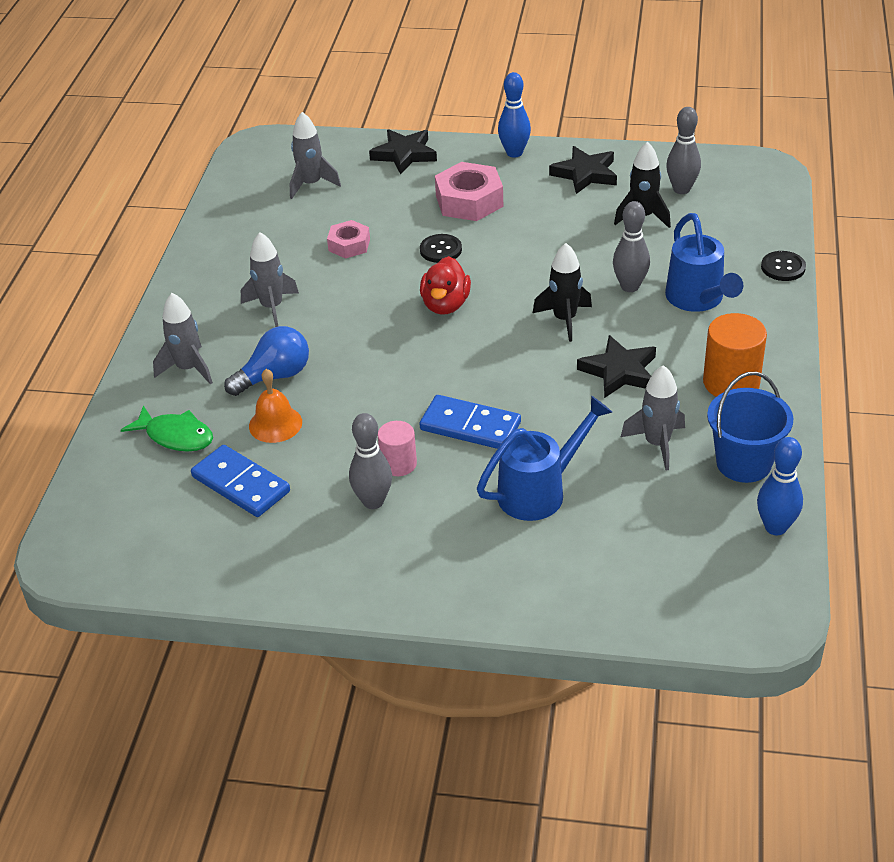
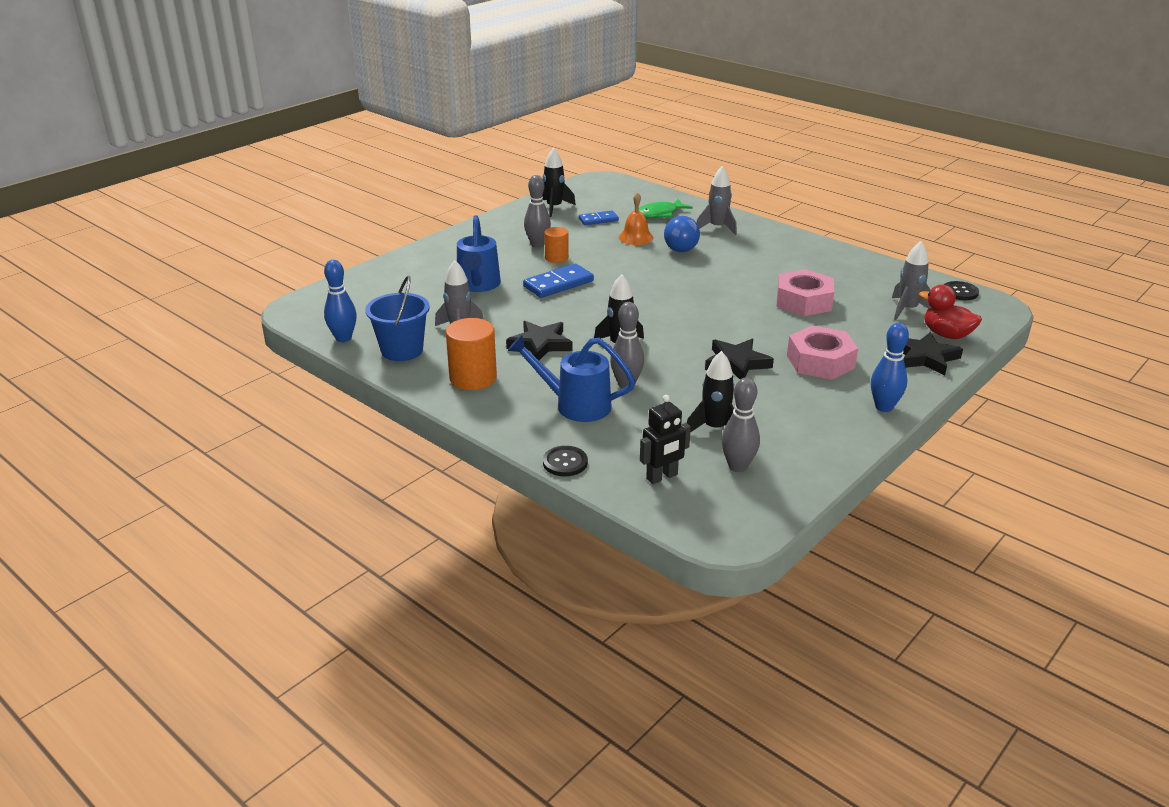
camera: 120 degrees right, 10 degrees down
blue domino [191,445,290,517] -> blue domino [579,211,619,225], size x0.63
grey rocket [241,232,299,327] -> none
pink nut [327,220,370,259] -> pink nut [777,269,834,316], size x1.66
pink cylinder [378,421,417,476] -> orange cylinder [544,227,569,263]
black button [420,234,462,263] -> black button moved to [944,281,979,300]
red duck [420,256,471,315] -> red duck moved to [919,285,982,339]
black star [549,146,617,194] -> black star moved to [705,339,774,379]
none -> black rocket [543,148,576,217]
none -> black robot [640,395,691,484]

